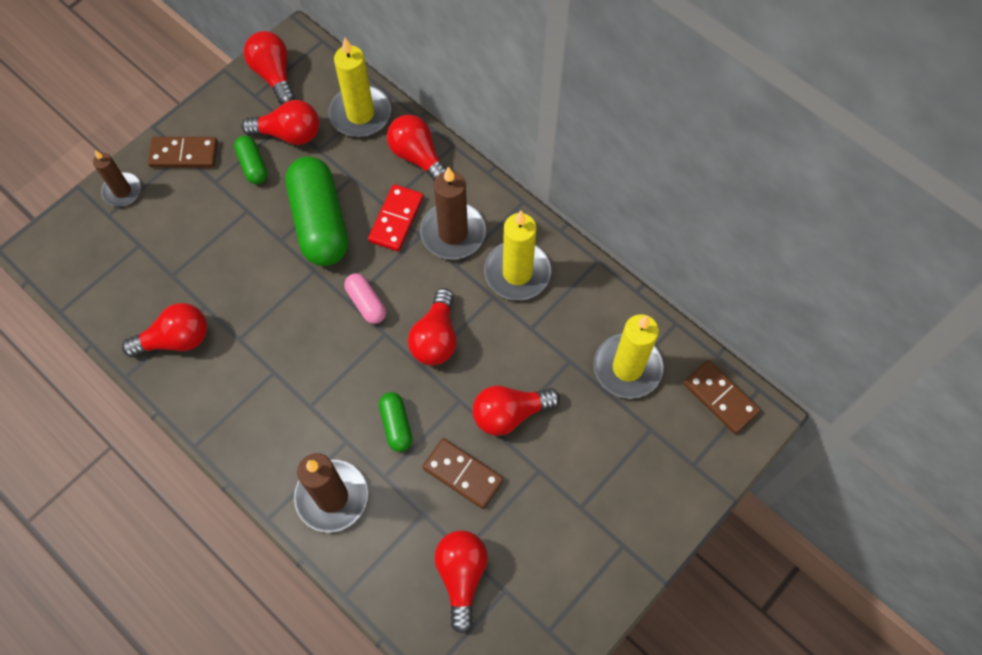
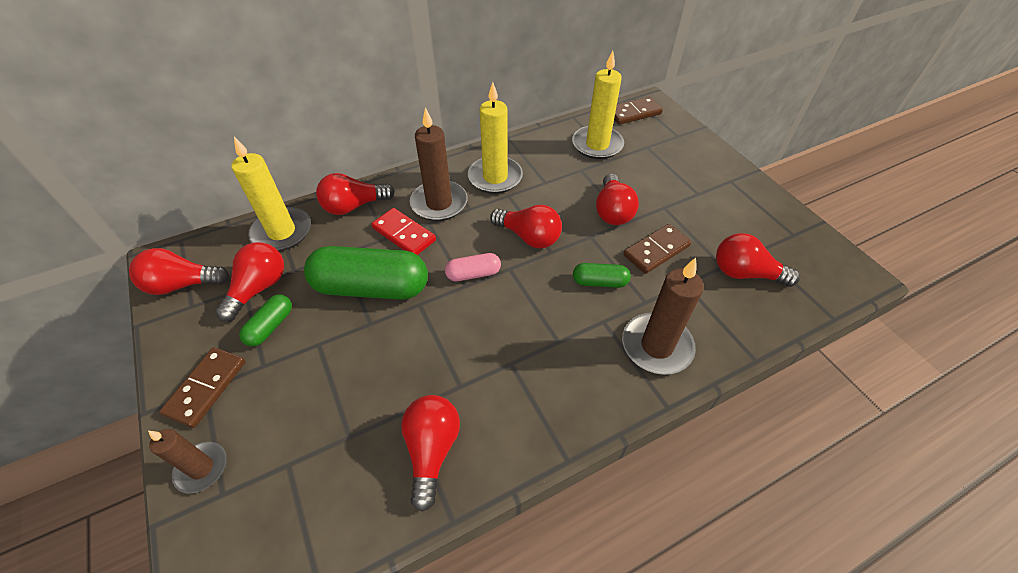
camera: 70 degrees left, 15 degrees down
green capsule [234,136,268,184] -> green capsule turned 60 degrees counterclockwise [239,295,292,347]

